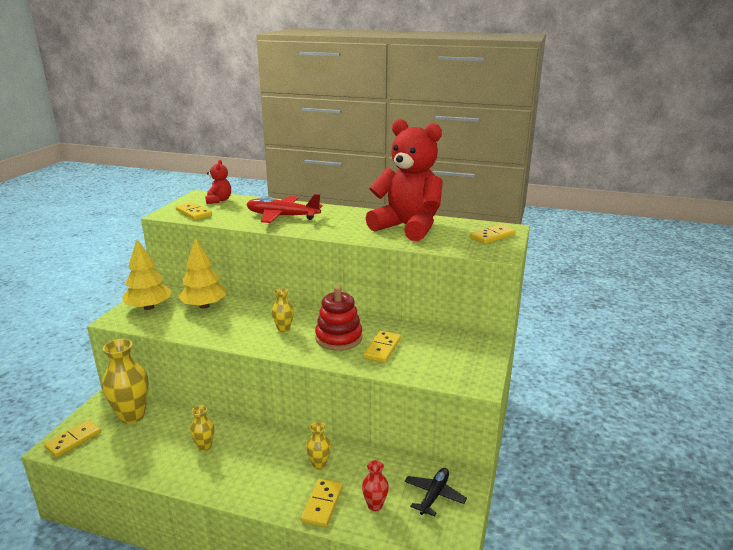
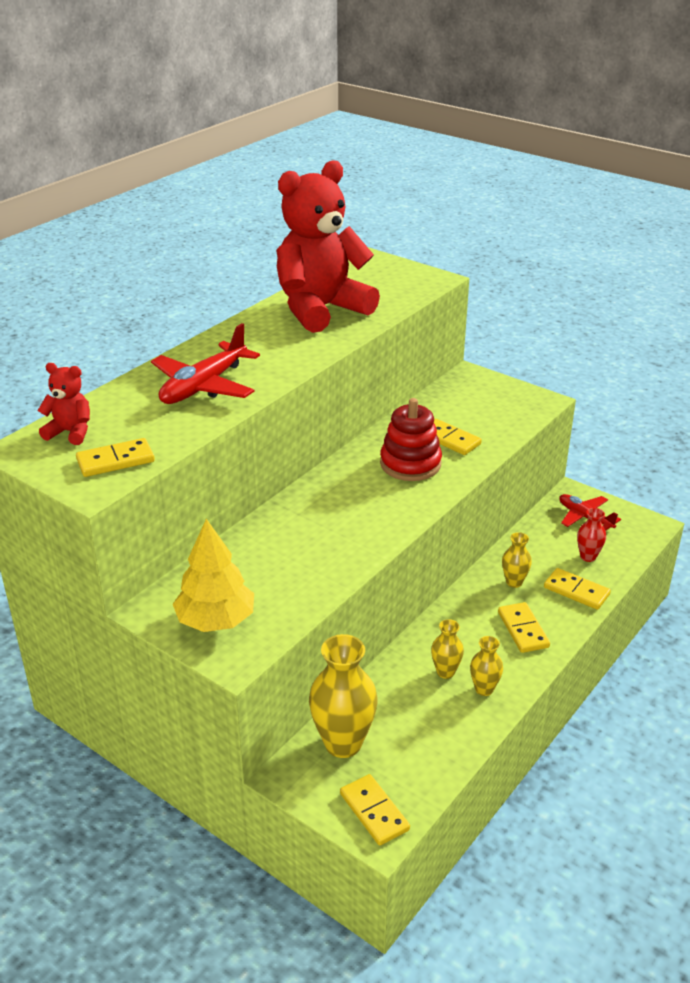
camera: 70 degrees left, 10 degrees up
yellow tree [178,238,227,309] -> none
yellow vase [272,288,294,332] -> yellow vase moved to [470,636,503,696]
black plane [405,468,467,516] -> red plane [559,494,621,531]
yellow domino [470,224,516,244] -> yellow domino moved to [498,602,550,653]

